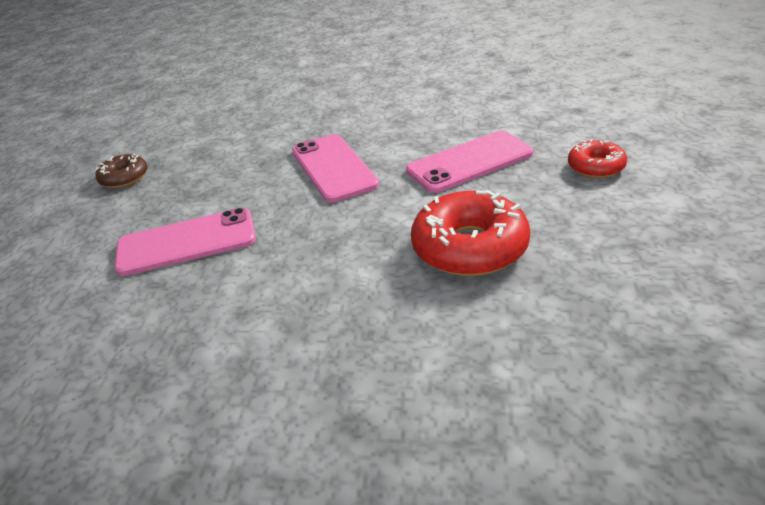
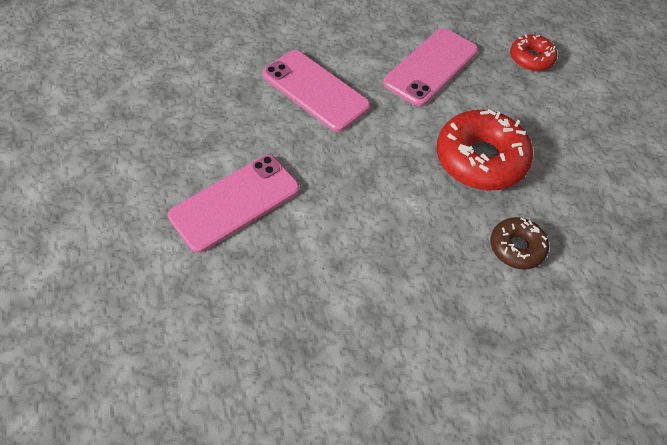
camera: 30 degrees left, 20 degrees up
brown donut [95,154,148,188] -> brown donut moved to [490,217,549,270]

